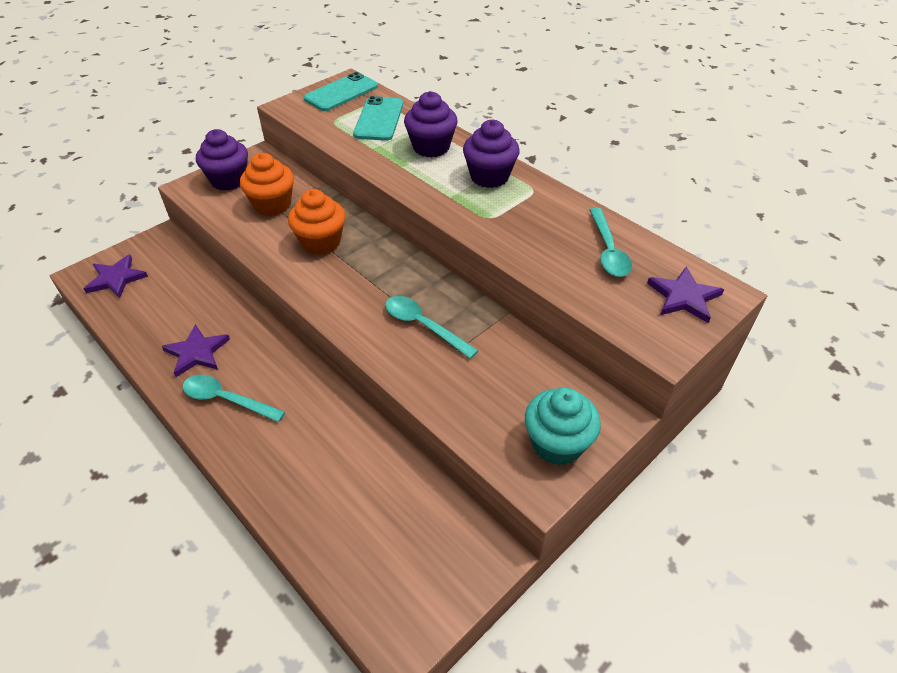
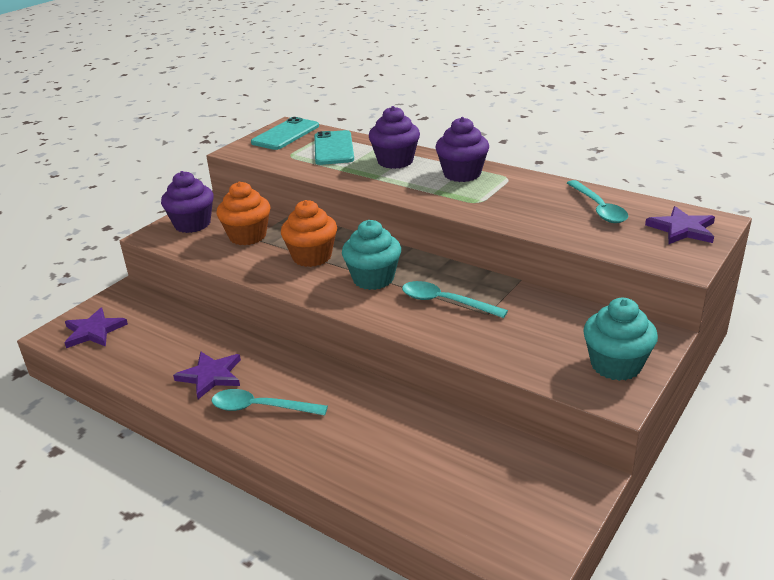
camera: 10 degrees left, 15 degrees down
none -> turquoise cupcake [342,220,401,290]

